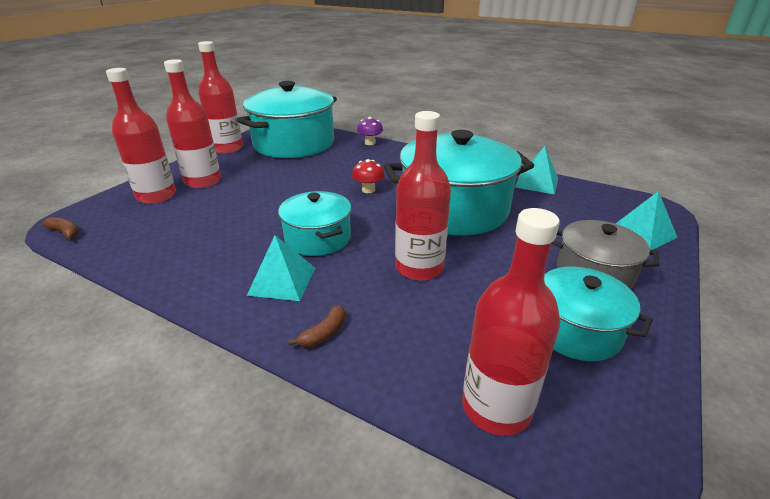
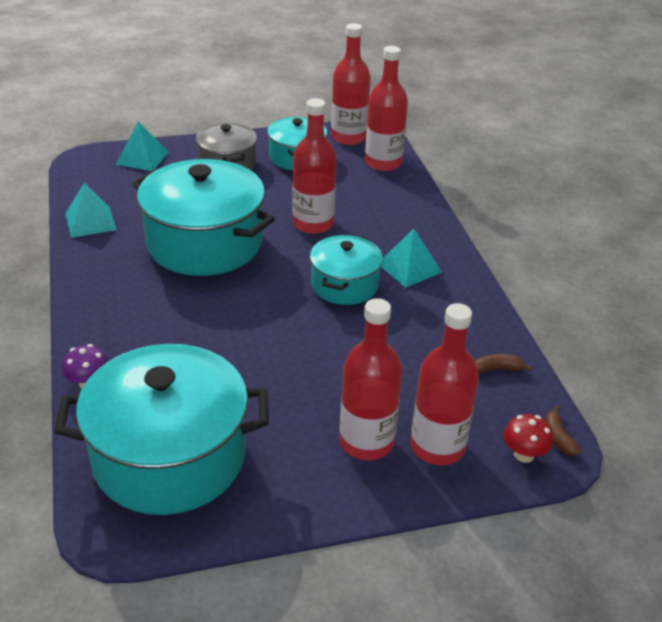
camera: 135 degrees left, 5 degrees up
red bottle [198,41,243,154] -> red bottle moved to [331,23,371,145]
brown banana [288,305,345,347] -> brown banana moved to [475,354,532,374]
red mushroom [352,159,385,193] -> red mushroom moved to [504,414,553,463]

